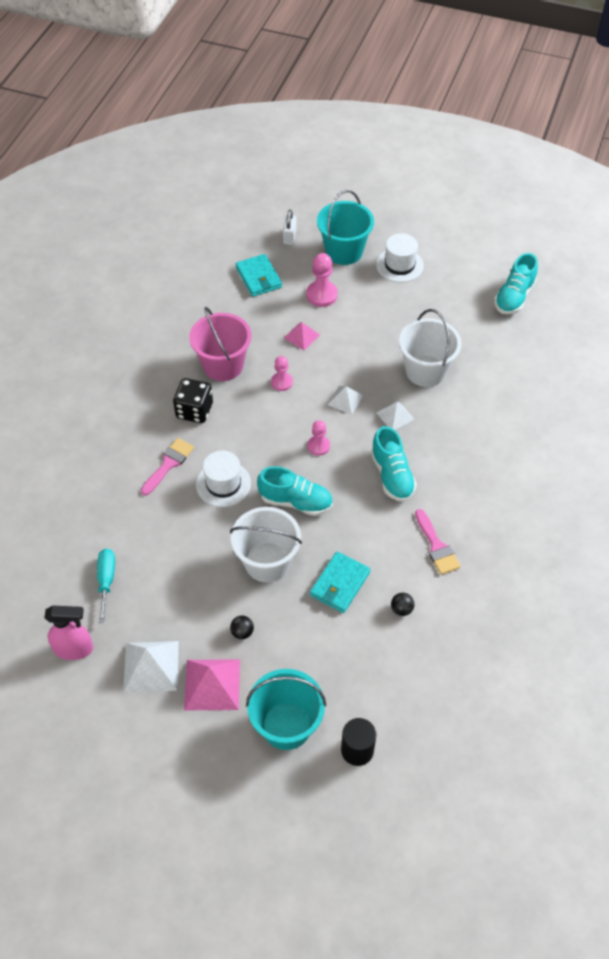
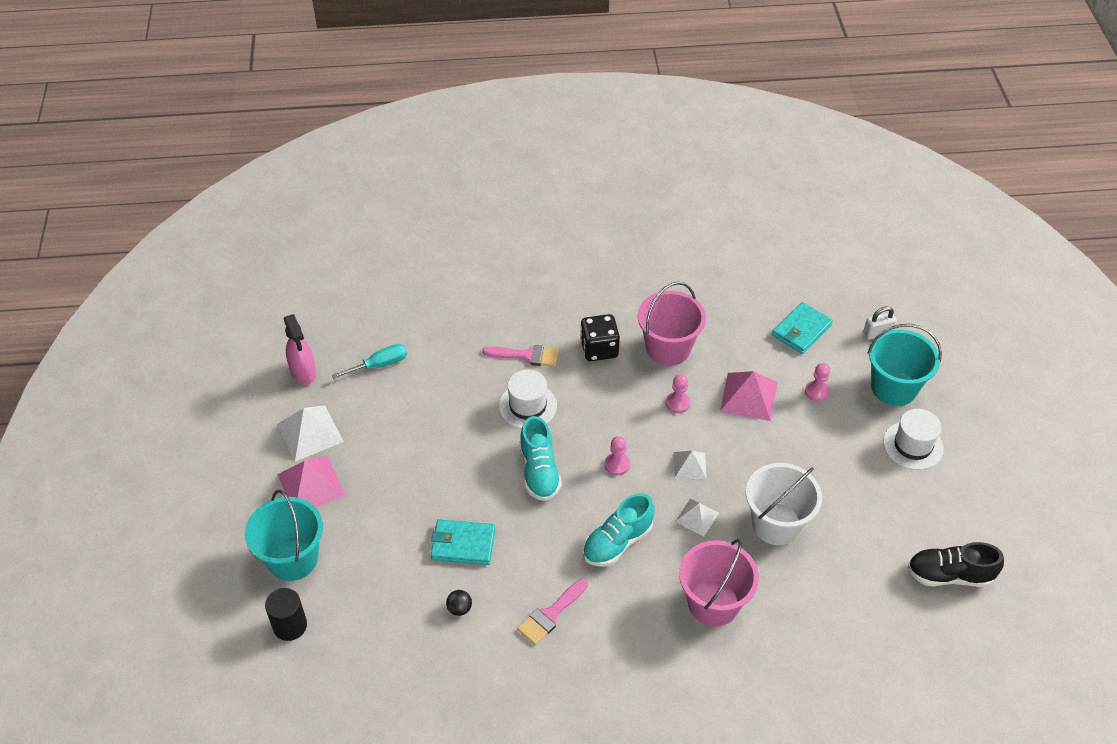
camera: 65 degrees right, 5 degrees down
white bucket [230,507,302,582] -> none
black ball [230,616,254,639] -> none
pink pyramid [284,322,320,350] -> pink pyramid [720,371,777,421], size x1.66
pink pawn [306,253,338,307] -> pink pawn [805,363,830,402], size x0.65
turquoise shoe [494,253,538,315] -> black shoe [908,542,1004,587]
none -> pink bucket [679,539,759,626]

